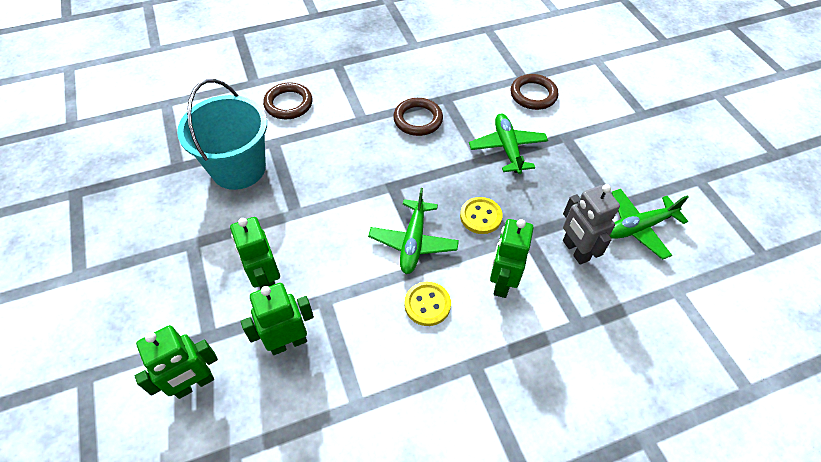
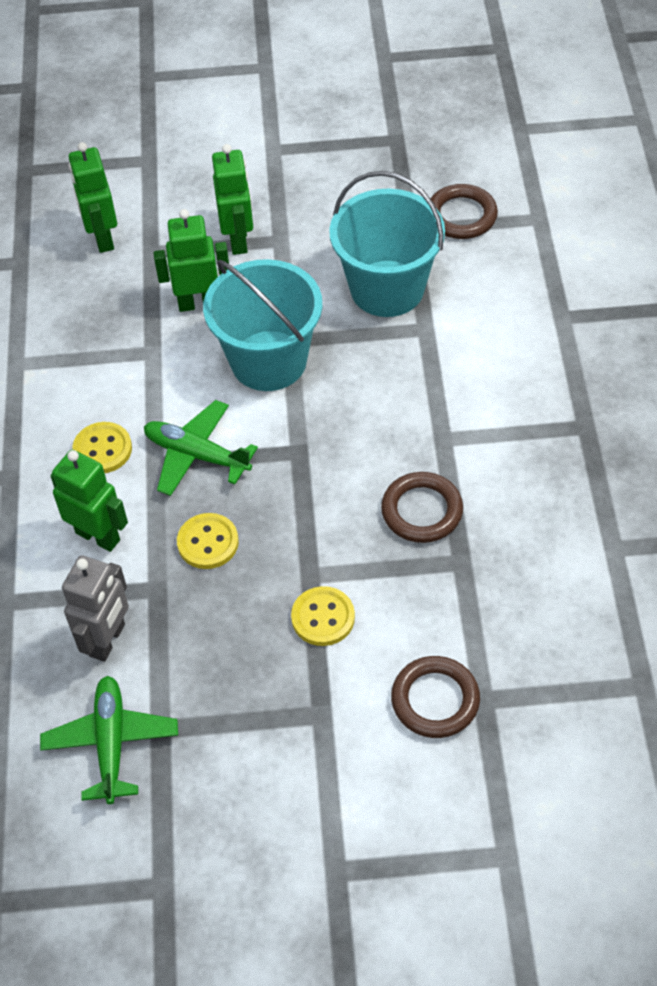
camera: 110 degrees right, 0 degrees up
green robot [241,283,314,355] -> green robot moved to [212,144,253,255]
brown ring [263,82,312,119] -> brown ring moved to [430,184,498,239]
green plane [469,114,548,174] -> yellow button [291,586,355,646]
grey robot [563,184,620,265] -> grey robot turned 120 degrees clockwise [62,555,129,662]
none -> turquoise bucket [203,259,322,391]

